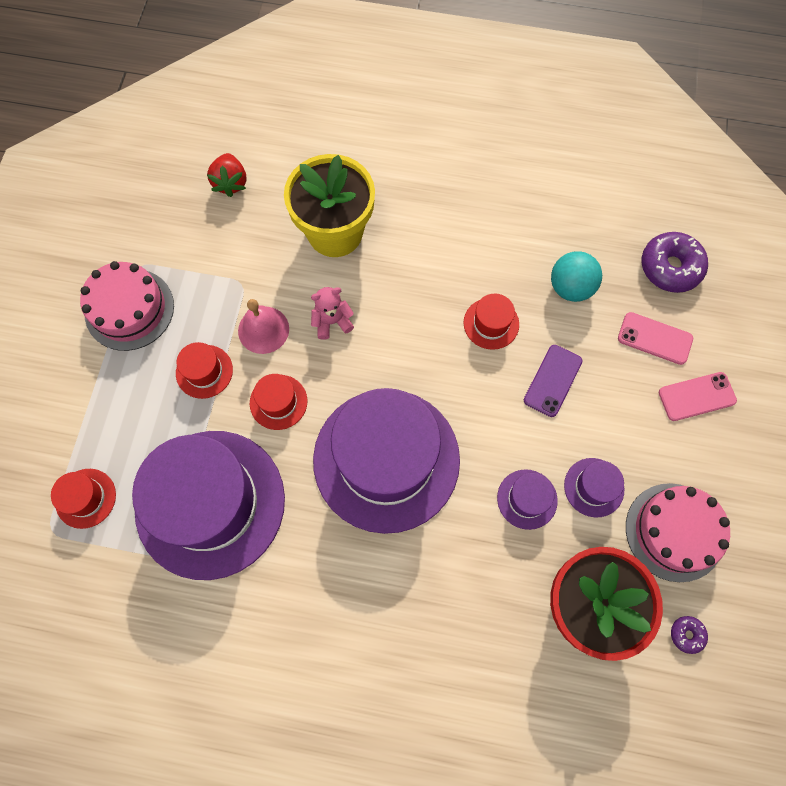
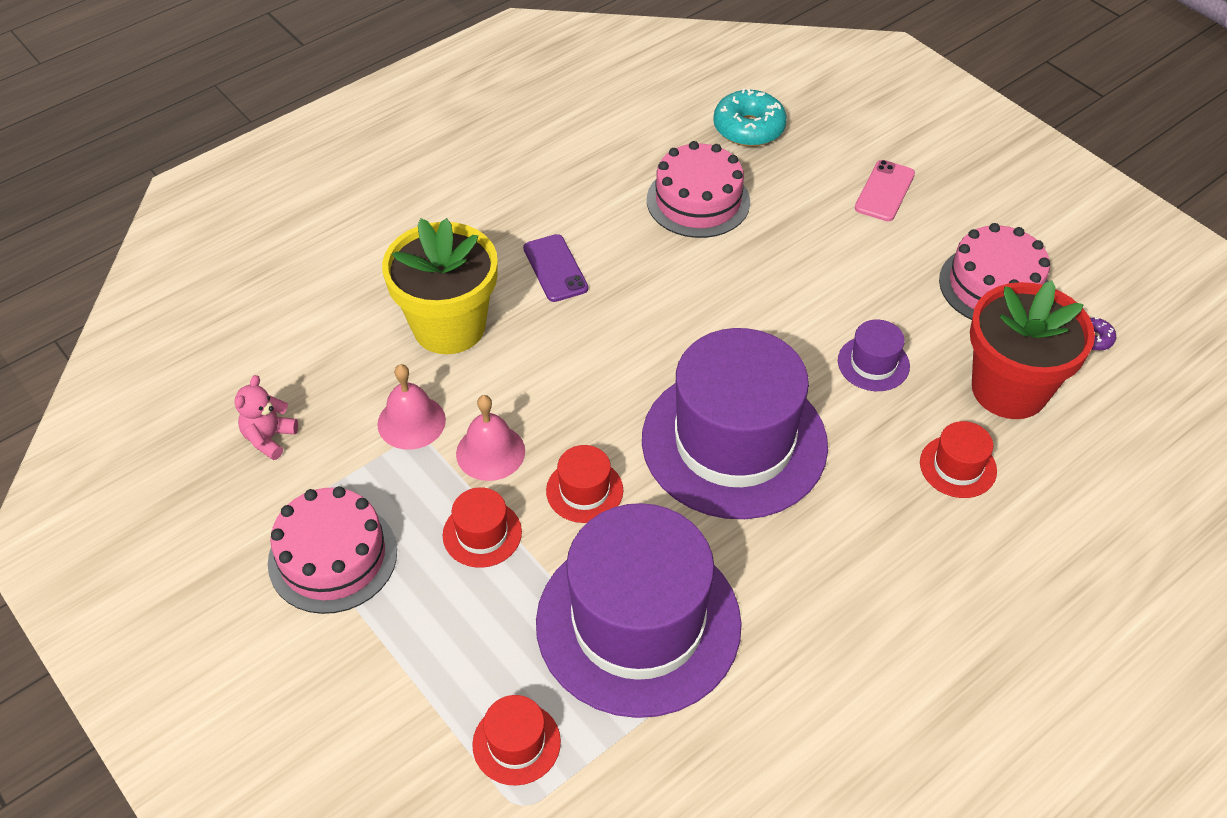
camera: 50 degrees left, 20 degrees down
red strawberry [207,153,246,197] -> none
pink teddy bear [311,287,354,340] -> pink teddy bear moved to [235,375,298,460]
red hat [464,294,519,350] -> red hat moved to [920,421,997,498]
purple phone [524,345,583,417] -> purple phone moved to [523,234,588,302]
turquoise ball [551,251,602,302] -> pink cake [647,141,750,238]
purple hat [564,458,624,518] -> none
pink phone [618,312,693,365] -> none
purple donut [642,232,708,293] -> turquoise donut [713,88,787,147]
none -> pink bell [377,364,446,450]

